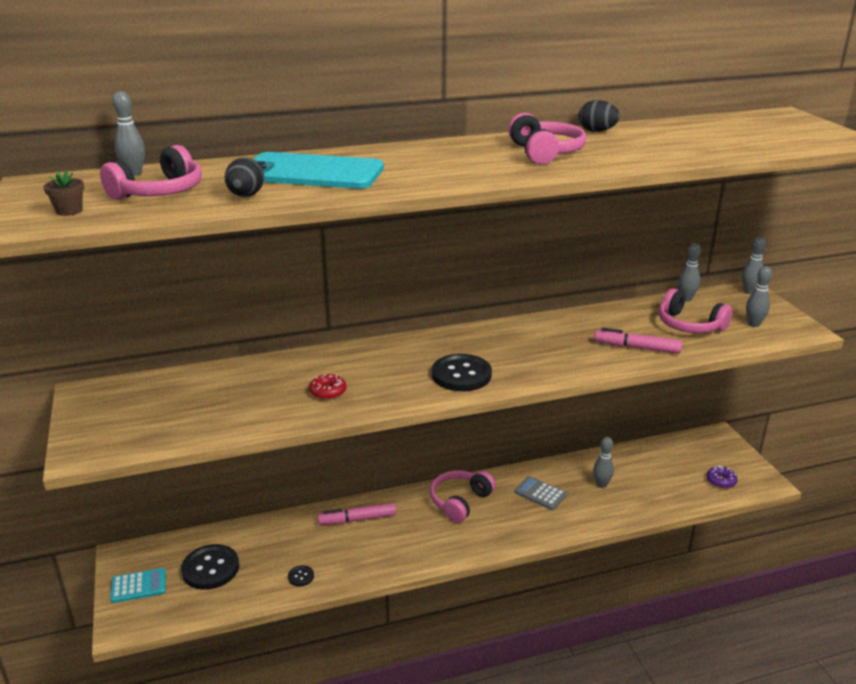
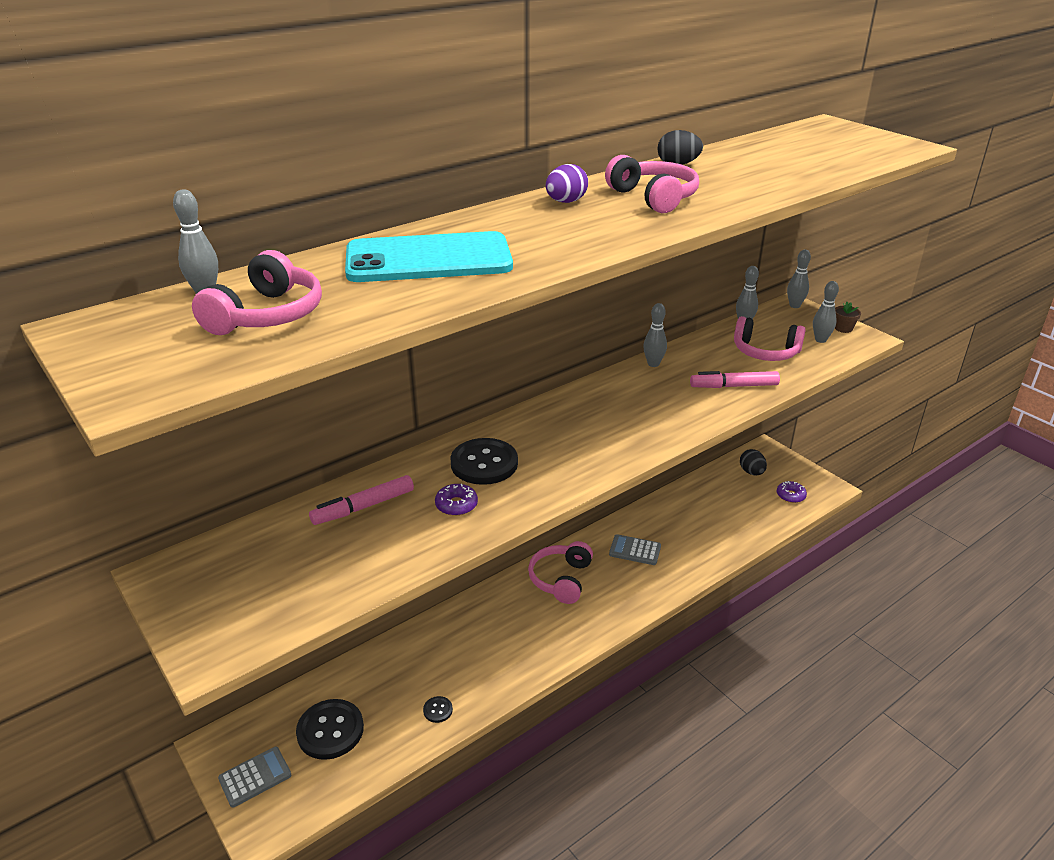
camera: 20 degrees left, 5 degrees up
brown flower pot [43,170,84,216] -> brown flower pot moved to [835,302,861,333]
turquoise calculator [110,568,166,603] -> grey calculator [218,747,291,808]
black egg [225,158,264,197] -> black egg moved to [740,449,767,475]
red donut [309,374,346,400] -> purple donut [435,484,478,516]
pink marker [318,503,396,525] -> pink marker moved to [309,475,414,525]
black button [432,354,492,391] -> black button moved to [450,438,518,485]
grey bowling pin [593,437,614,488] -> grey bowling pin moved to [644,303,667,367]
none -> purple egg [546,164,588,203]

